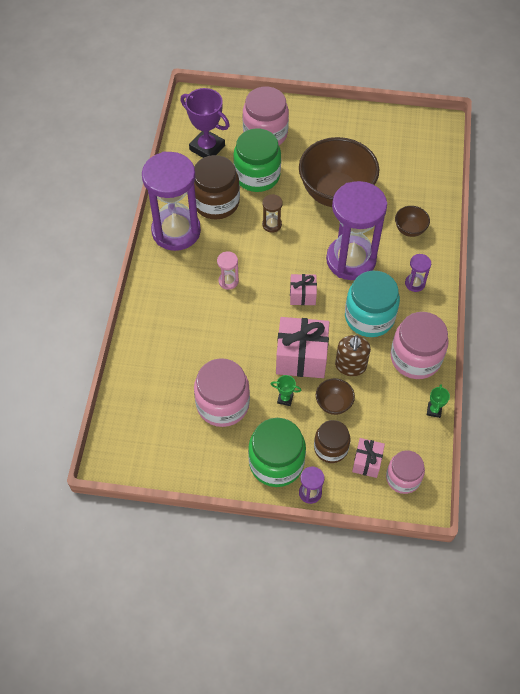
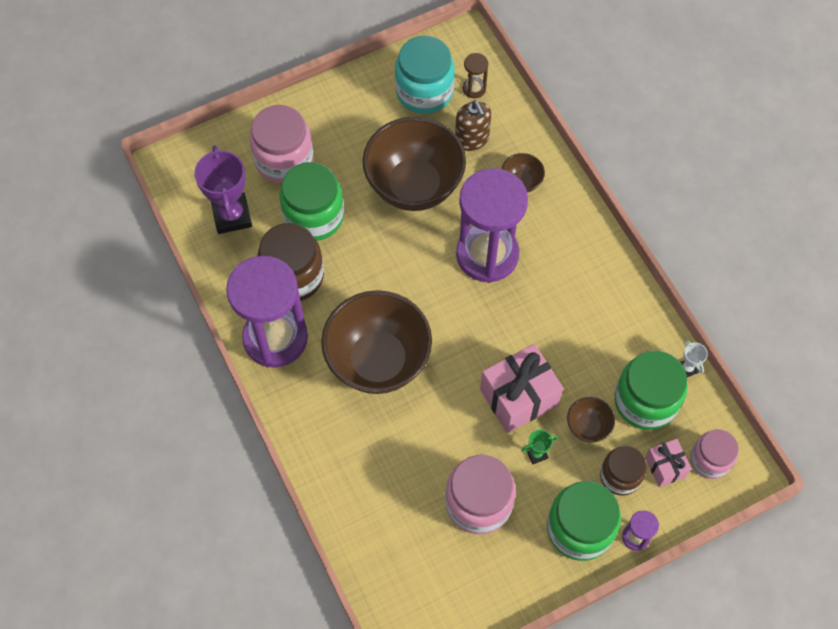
camera: 35 degrees left, 5 degrees up
purple trophy [180,88,230,158] -> purple trophy turned 75 degrees clockwise [194,145,252,234]
pink hourglass [217,251,239,290] -> brown bowl [321,290,432,394]
brown hourglass [262,194,283,233] -> brown hourglass moved to [463,53,488,98]
pink gift [290,274,317,305] -> none
brown soap dispenser [335,335,371,376] -> brown soap dispenser moved to [455,100,491,151]
turquoise jar [345,270,400,337] -> turquoise jar moved to [395,36,455,114]
pink jar [390,312,449,379] -> none
purple hourglass [405,254,431,292] -> none
green trophy [427,384,450,418] -> white trophy [680,340,708,377]
none -> green jar [614,350,687,430]

